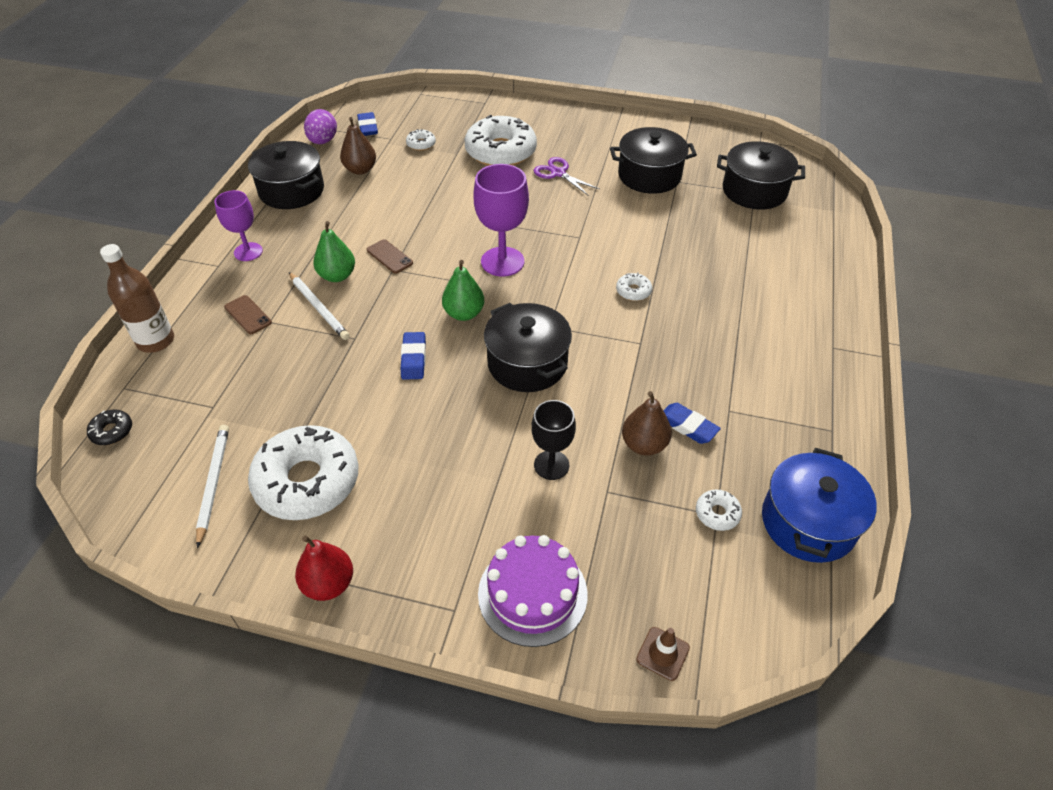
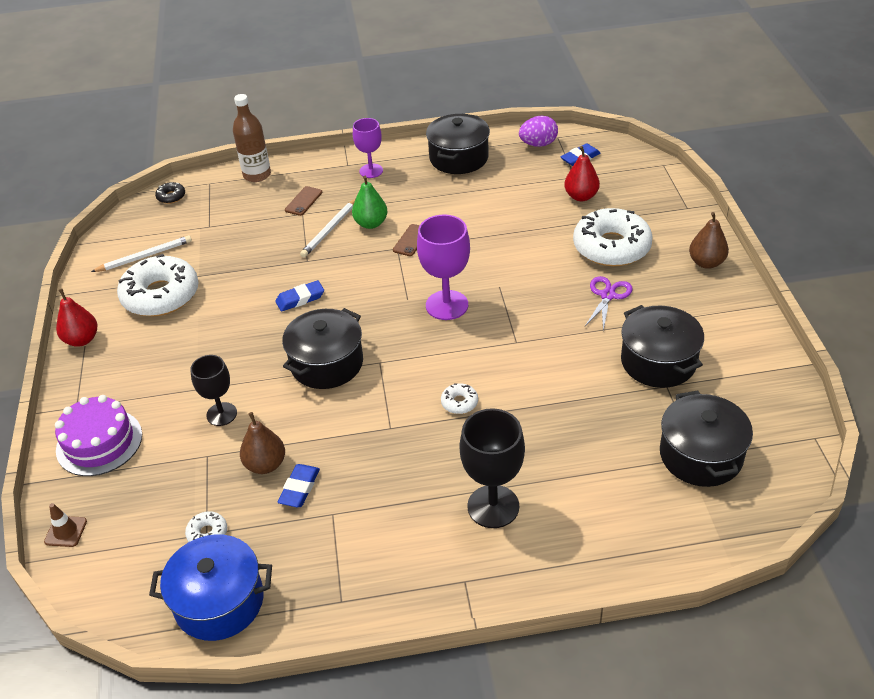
camera: 70 degrees right, 5 degrees down
brown pear [340,117,376,175] -> brown pear moved to [689,212,729,269]
white donut [406,129,436,151] -> red pear [564,146,600,201]
green pear [442,260,484,321] -> none
none -> black goblet [460,408,525,528]

